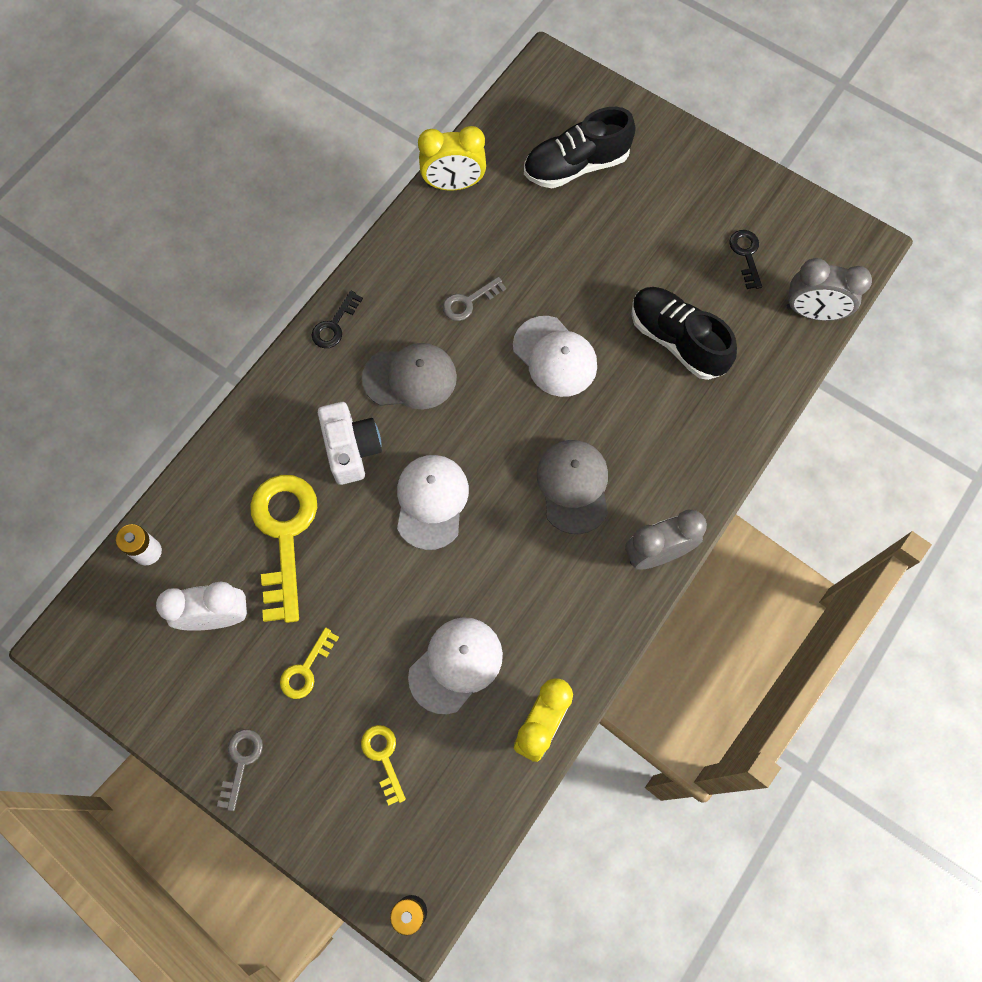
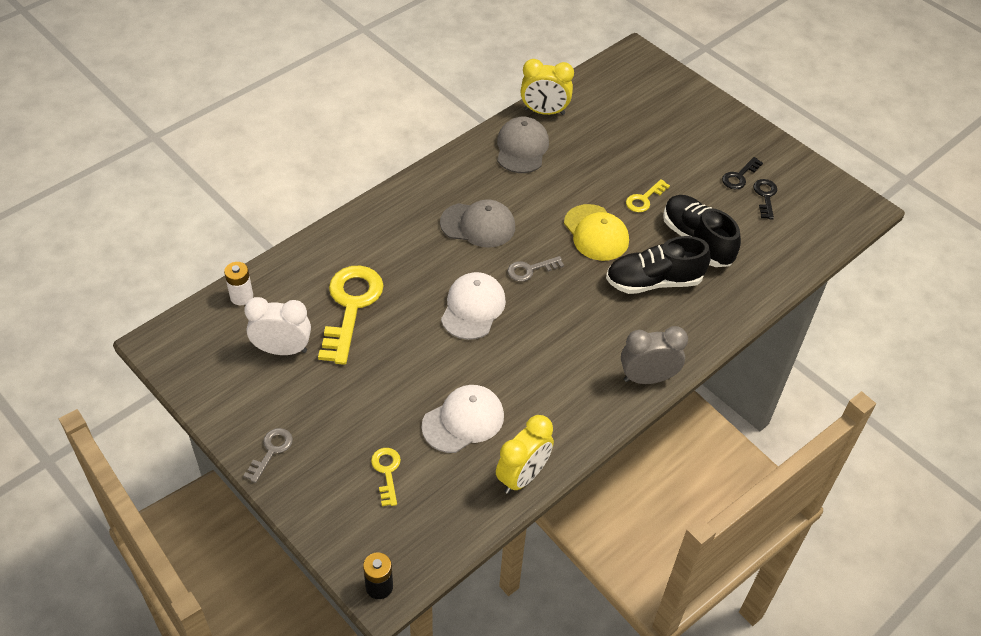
camera: 10 degrees right, 20 degrees down
yellow key [280,628,339,699] -> yellow key moved to [626,179,670,212]
black key [312,290,363,348] -> black key moved to [722,157,763,190]
white camera [318,402,382,485] -> none
grey key [443,277,506,321] -> grey key moved to [508,256,564,282]
white cap [513,316,597,397] -> yellow cap [564,204,629,261]
black shoe [524,107,636,188] -> black shoe moved to [606,236,711,294]
grey cap [537,440,608,534] -> grey cap moved to [497,117,549,173]
grey clock [787,258,872,321] -> none

